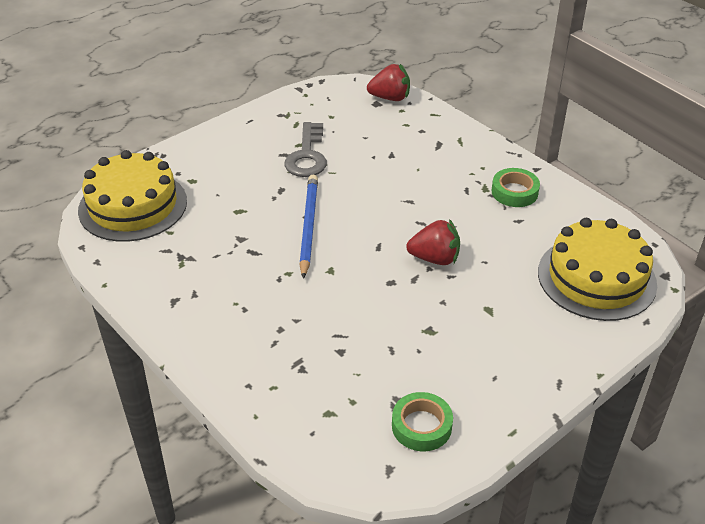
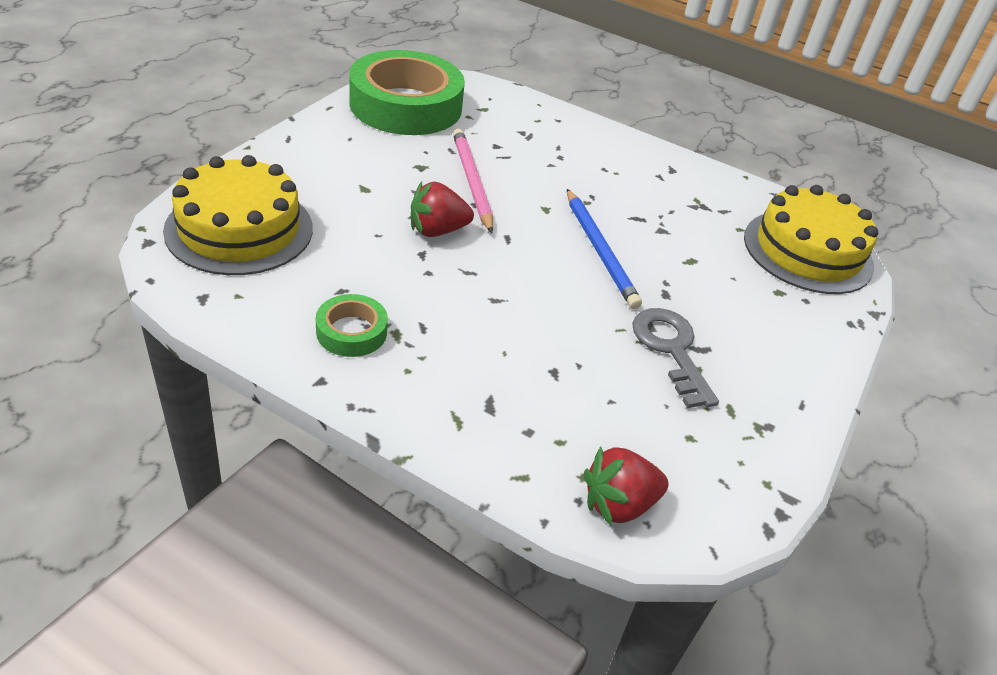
camera: 155 degrees right, 0 degrees up
green tape [392,392,453,451] -> green tape [349,50,465,135], size x2.23
none -> pink pencil [453,128,493,233]

